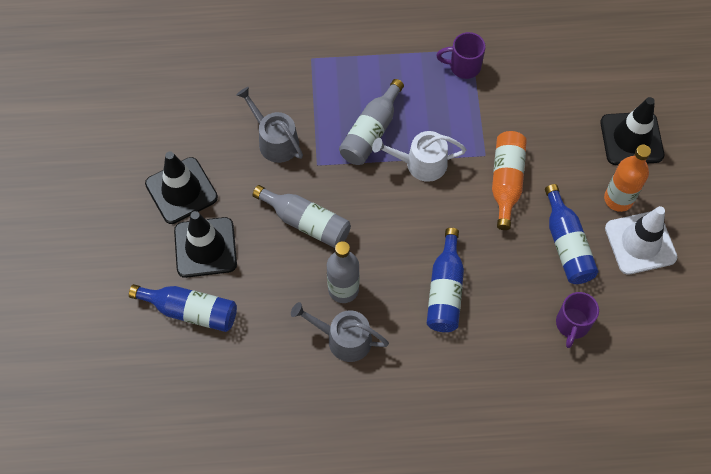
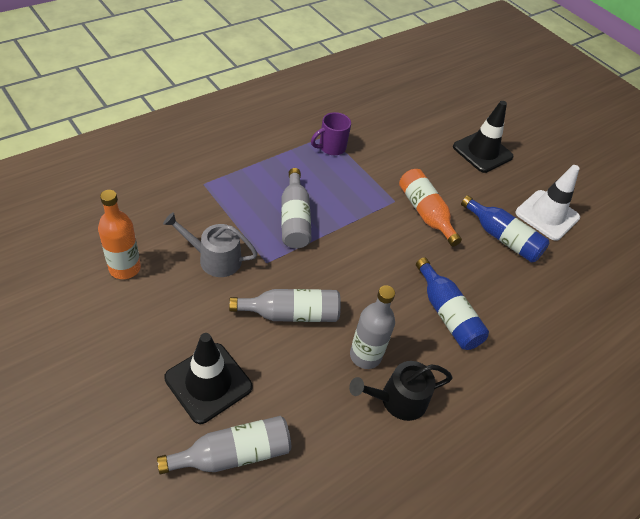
camera: 40 degrees left, 15 degrees down
blue bottle [129,284,237,332] -> grey bottle [157,416,291,474]
black traffic cone [145,152,218,224] -> none
grey watering can [291,302,389,362] -> black watering can [349,361,453,421]
white watering can [372,131,466,182] -> none
purple mug [556,292,599,348] -> none
orange bottle [604,145,651,212] -> orange bottle moved to [98,190,141,279]

